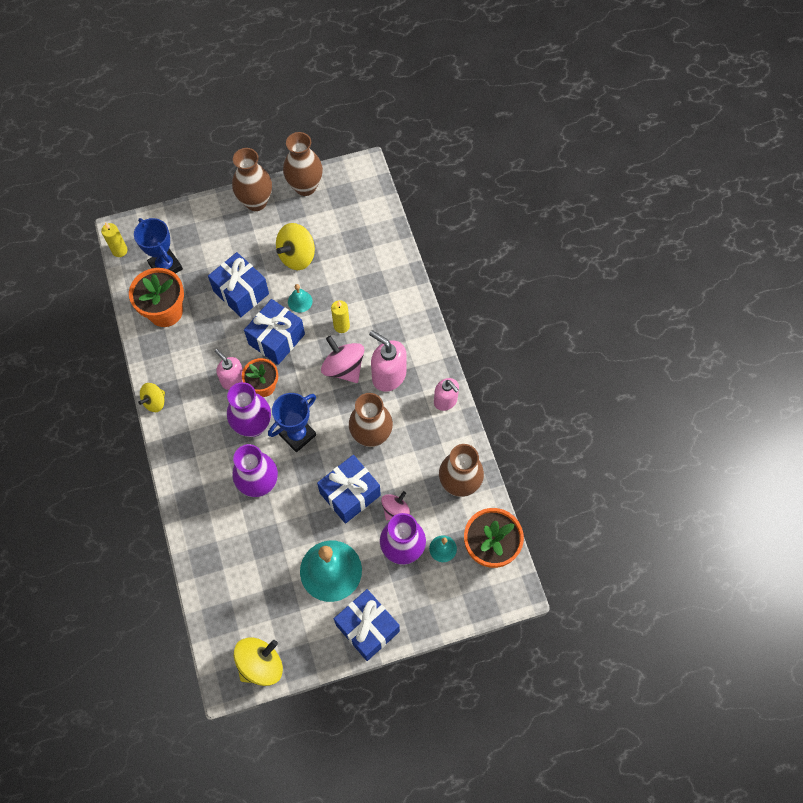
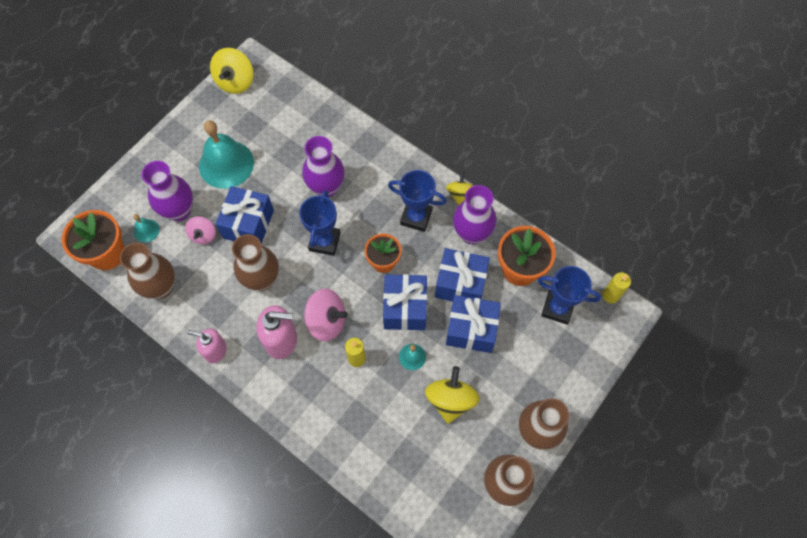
camera: 145 degrees right, 0 degrees up
pink soap dispenser [215,349,243,390] -> none
purple vase [227,382,271,437] -> purple vase moved to [453,185,496,244]
blue gift [334,589,400,661] -> blue gift moved to [435,248,490,302]
none -> blue trophy [388,170,447,232]

